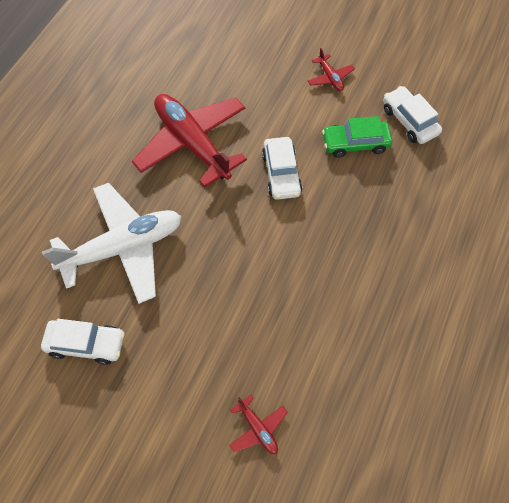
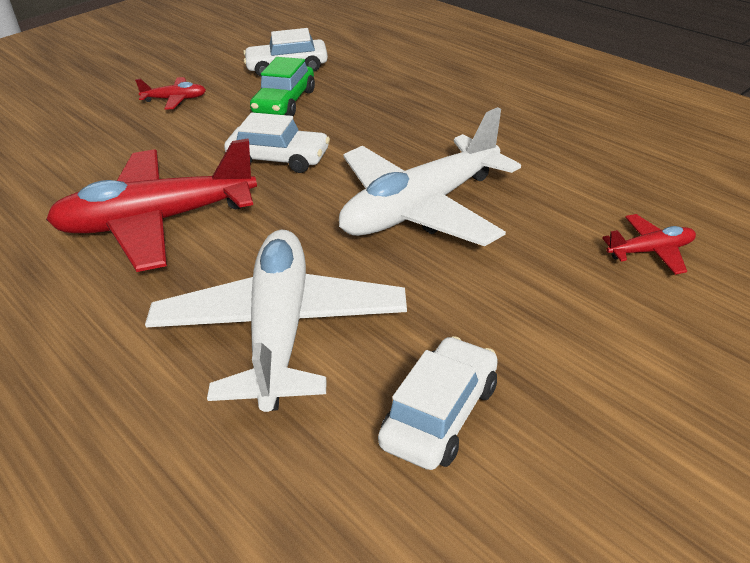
camera: 65 degrees left, 25 degrees down
none -> white plane [339,107,521,246]

